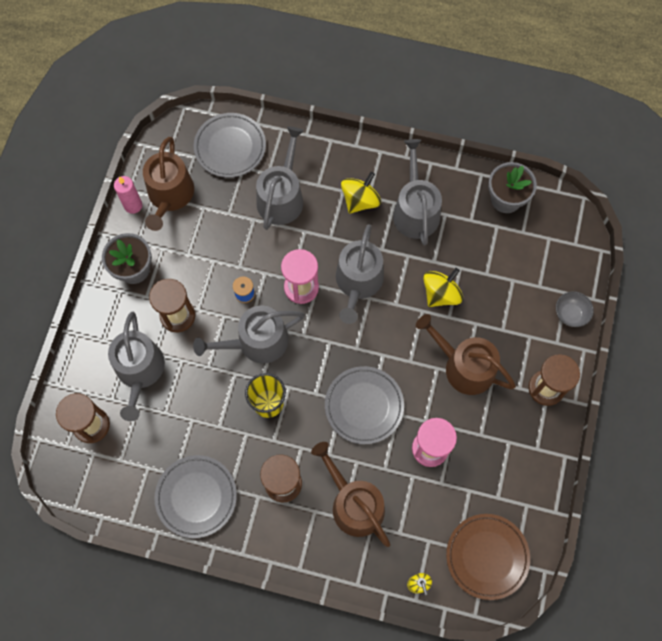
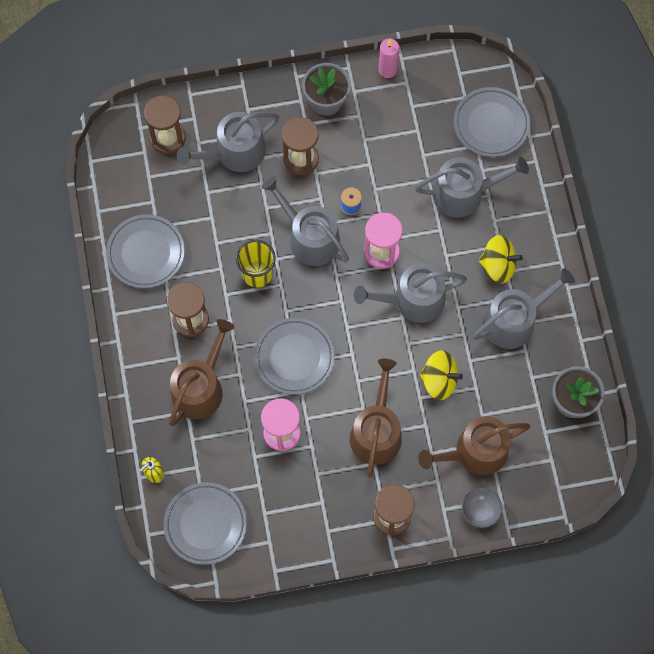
camera: 65 degrees right, 0 degrees up
brown watering can [143,137,194,231] -> brown watering can moved to [418,416,530,475]
brown plate [446,514,530,600] -> grey plate [164,482,247,565]

